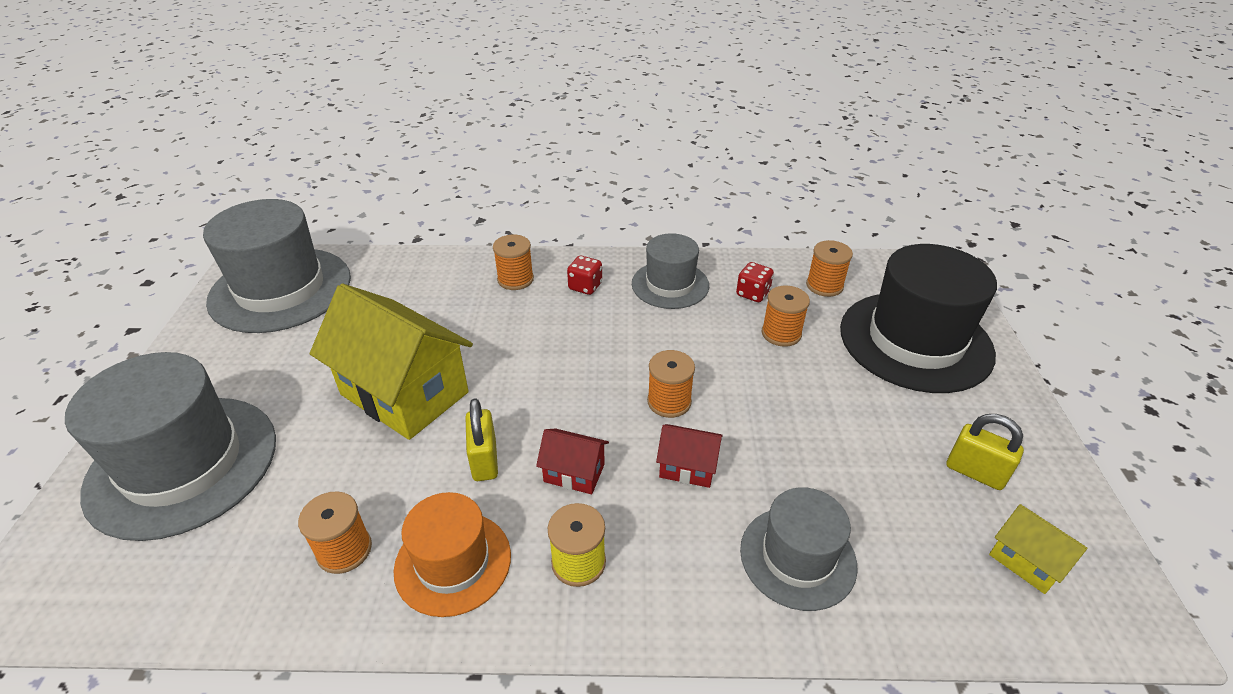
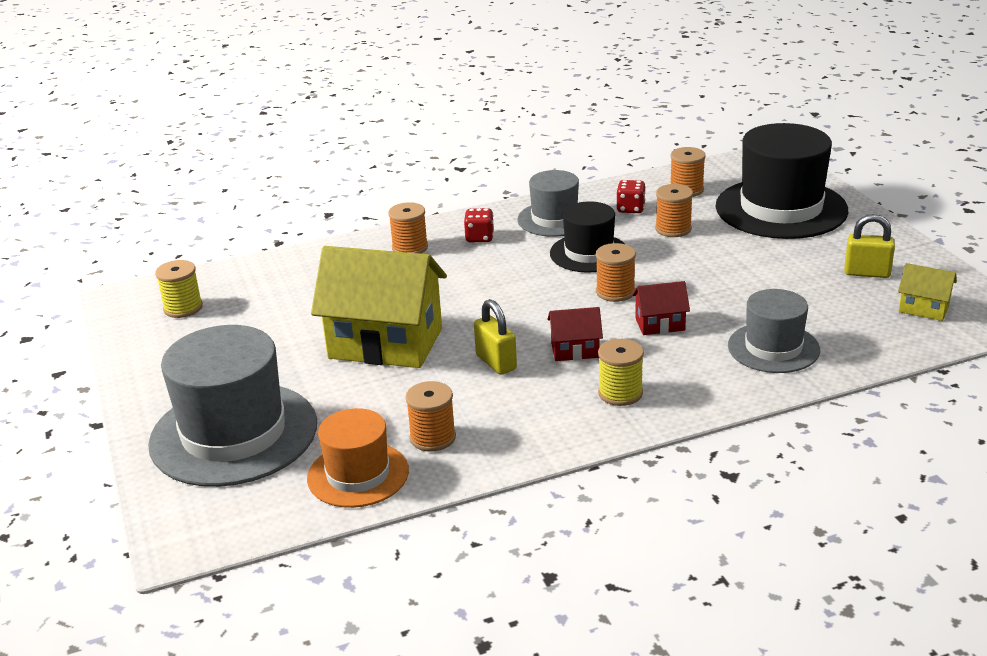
camera: 20 degrees left, 10 degrees down
grey hat [203,199,351,333] -> yellow spool [155,260,203,318]
orange hat [394,492,511,617] -> orange hat moved to [307,408,409,508]
none -> black hat [550,201,625,273]

